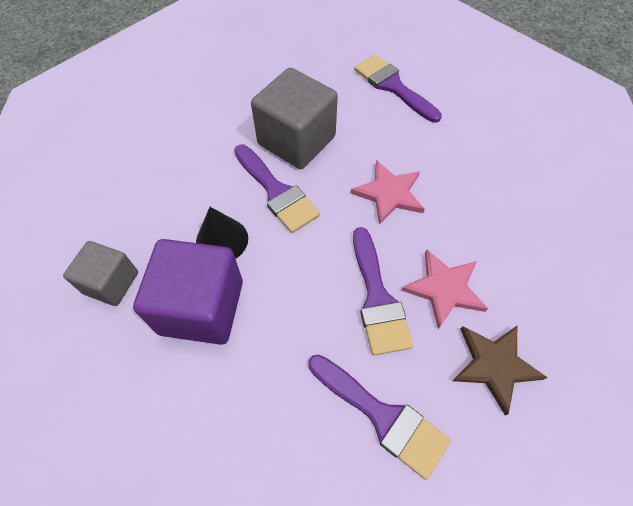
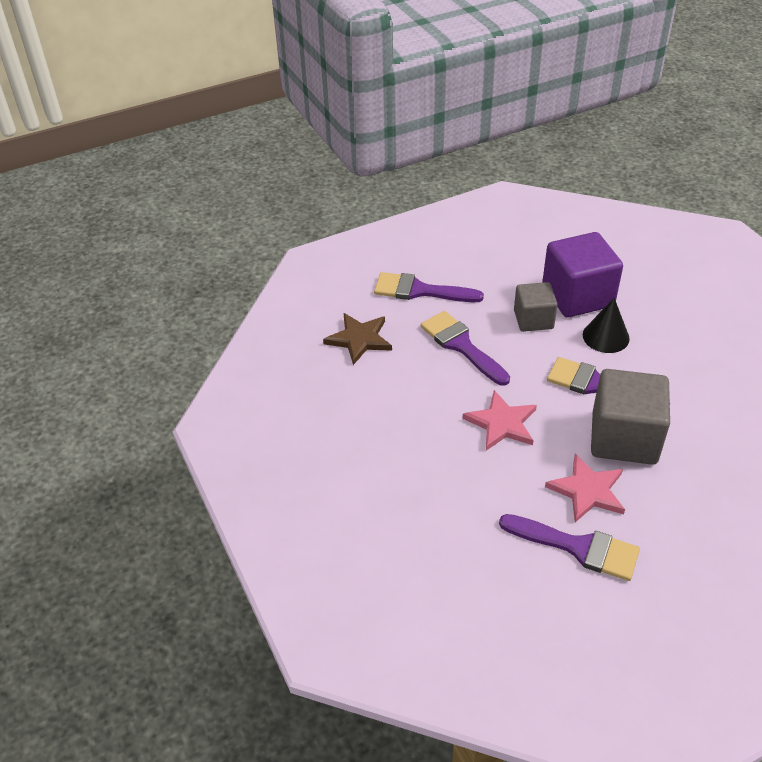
camera: 155 degrees right, 15 degrees down
grey cube [63,241,138,306] -> grey cube moved to [514,282,558,332]
pink star [401,249,488,329] -> pink star moved to [545,454,625,522]

